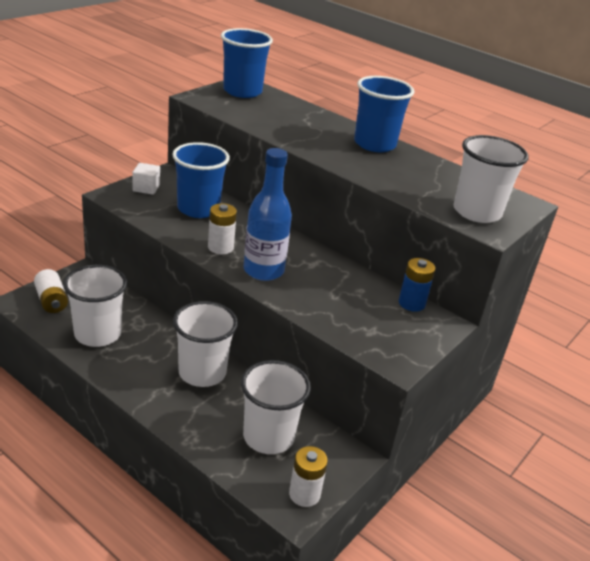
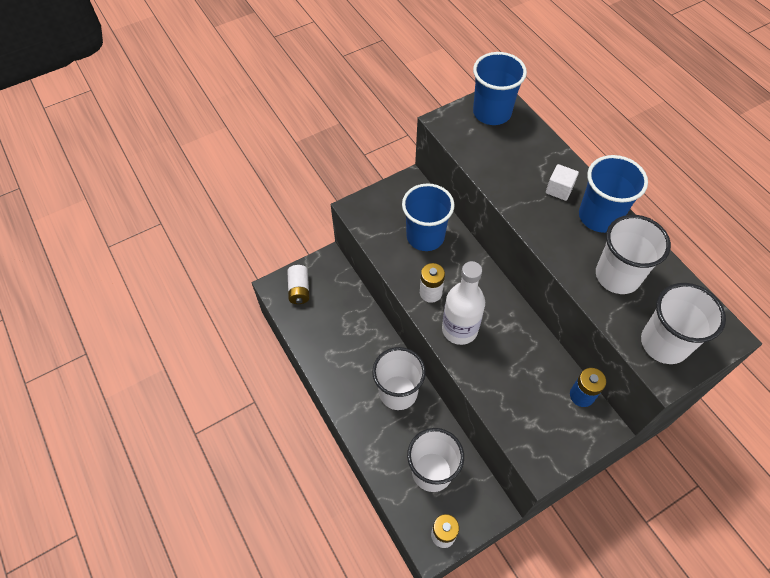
camera: 25 degrees right, 25 degrees up
white cup [63,265,127,347] -> white cup moved to [596,215,671,294]
white cube [132,163,160,195] -> white cube moved to [546,164,579,201]
blue bottle [243,148,292,281] -> white bottle [442,261,485,345]

